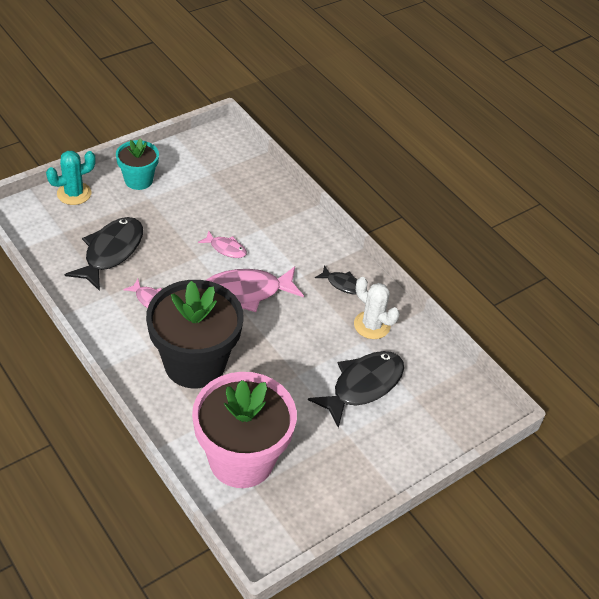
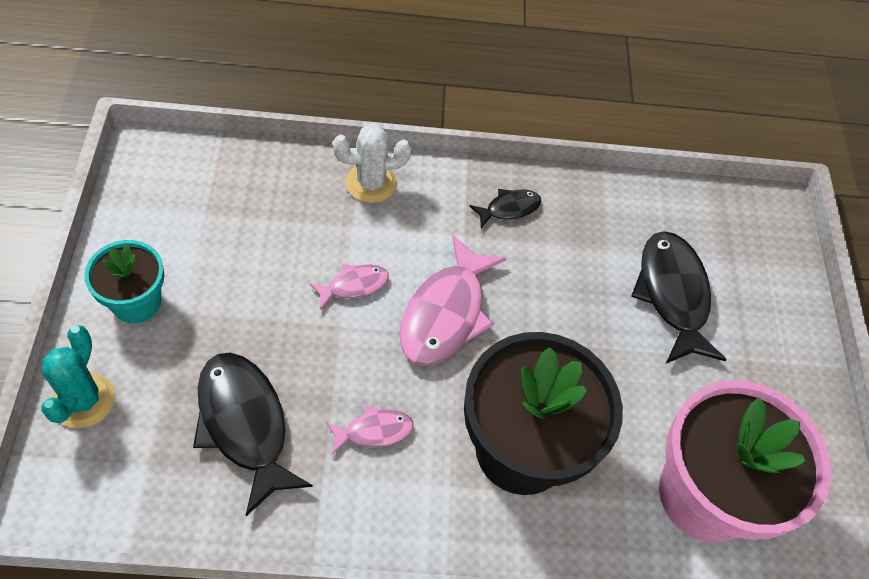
camera: 55 degrees left, 10 degrees up
white cactus [354,277,400,339] -> white cactus moved to [333,124,412,203]

